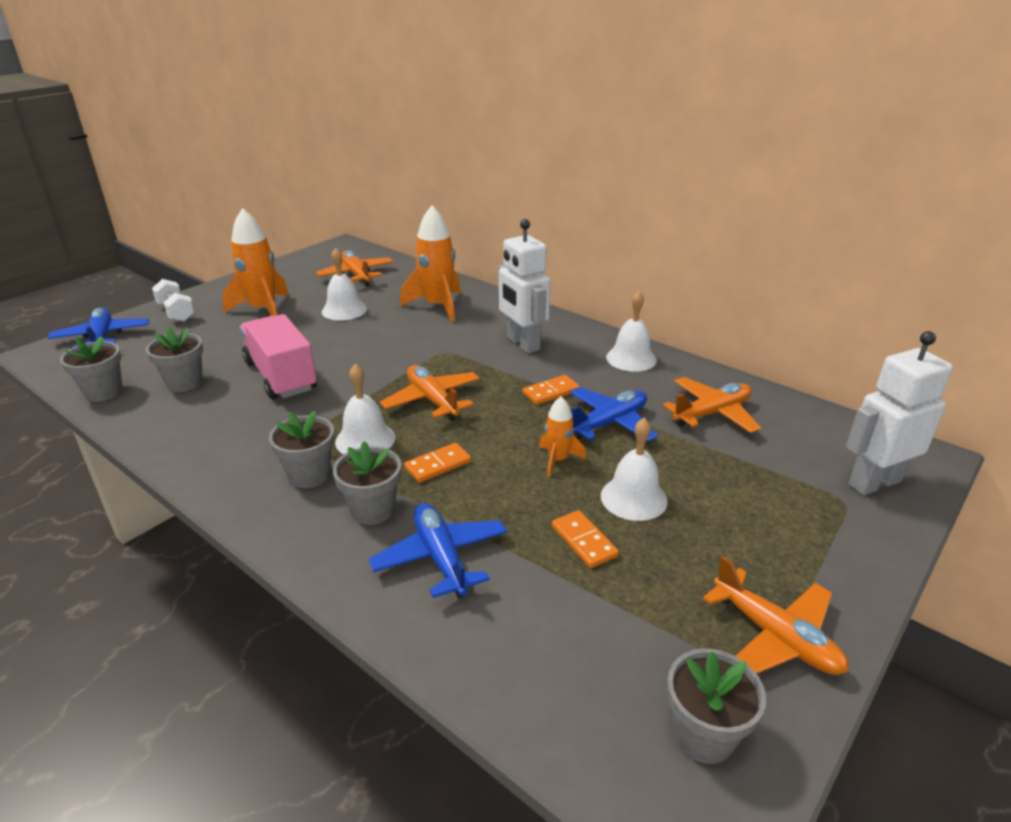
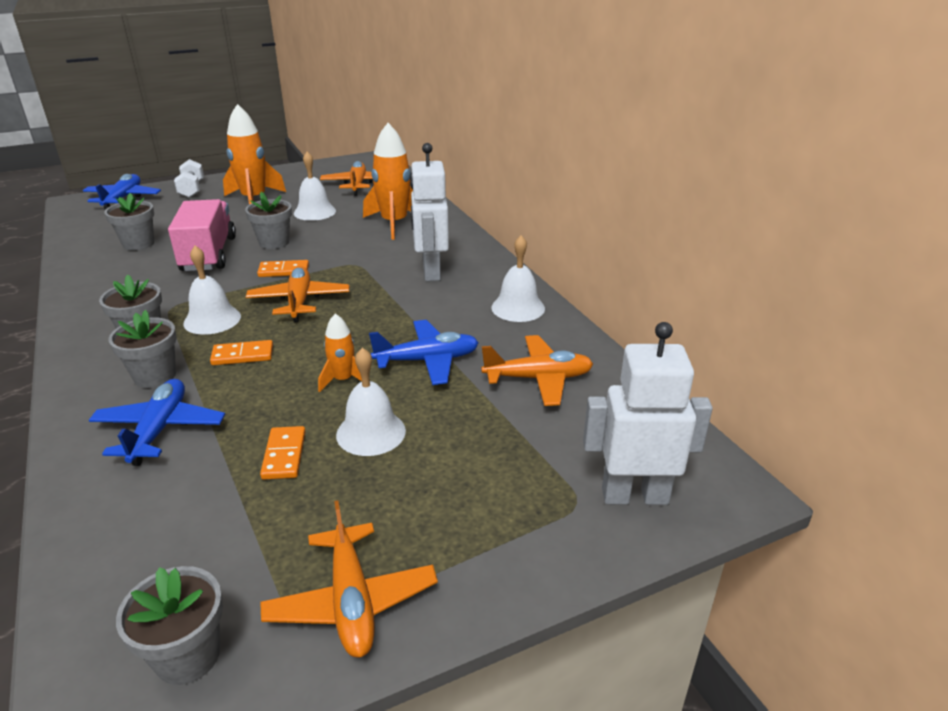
camera: 25 degrees right, 0 degrees up
grey flower pot [60,337,123,402] -> grey flower pot moved to [245,192,292,249]
orange domino [523,375,580,405] -> orange domino moved to [257,260,309,277]

